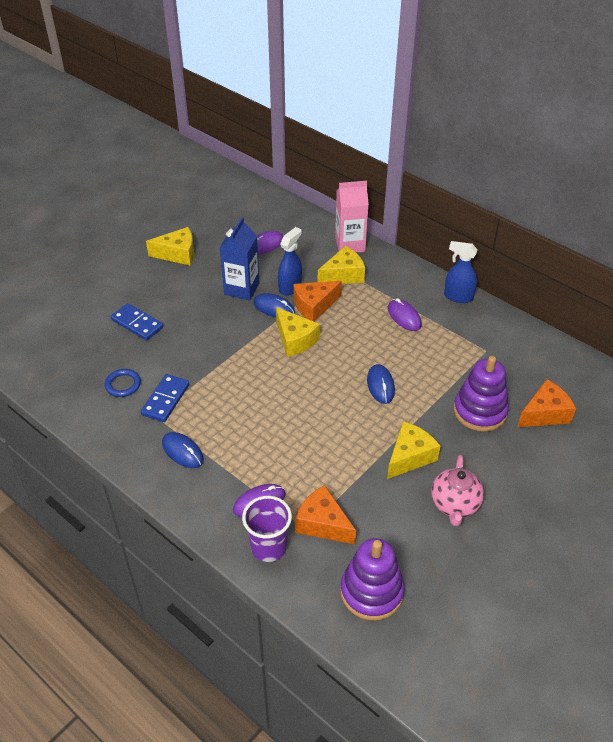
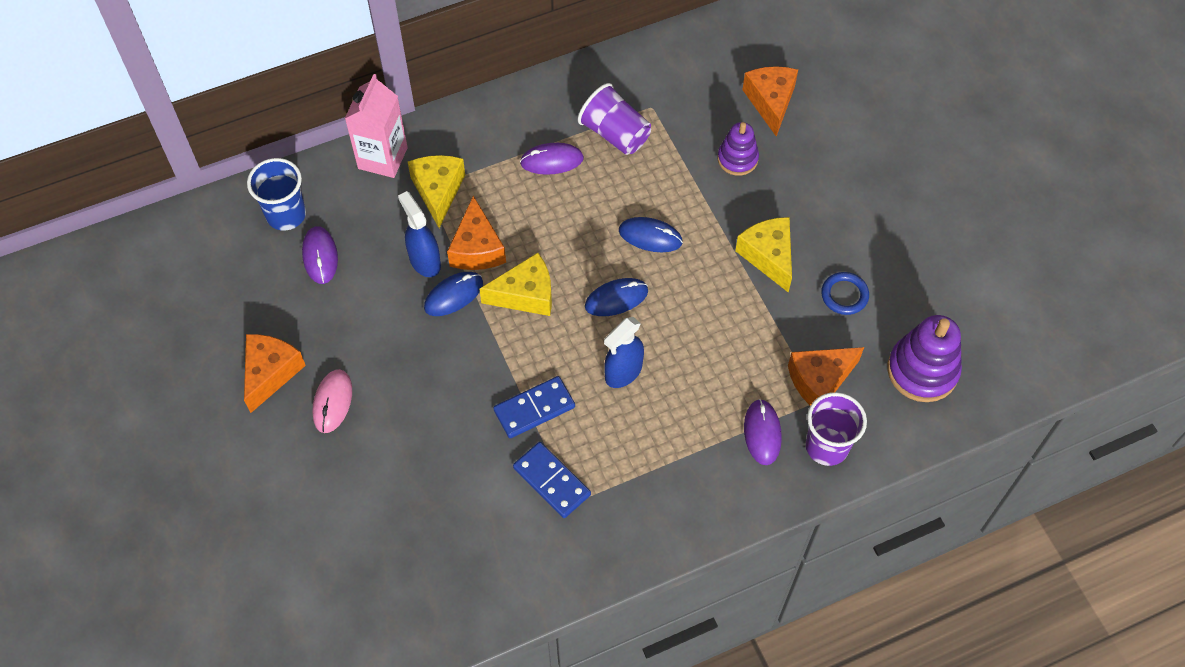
camera: 65 degrees left, 15 degrees up
blue ring [105,369,141,397] -> blue ring moved to [821,272,869,315]
blue domino [111,303,163,341] -> blue domino moved to [493,376,575,438]
yellow cheese [146,227,194,266] -> orange cheese [244,334,306,413]
blue mouse [162,432,204,468] -> blue mouse moved to [585,278,648,316]
blue carton [220,217,260,301] -> none
pink teapot [431,455,484,526] -> none
blue spray bottle [444,241,477,303] -> blue spray bottle moved to [604,317,644,388]
purple stacking toy [454,356,509,432] -> purple stacking toy [718,122,759,176], size x0.62
none -> blue cup [247,158,306,231]
none -> pink mouse [312,369,352,433]
none -> purple cup [578,83,651,155]

